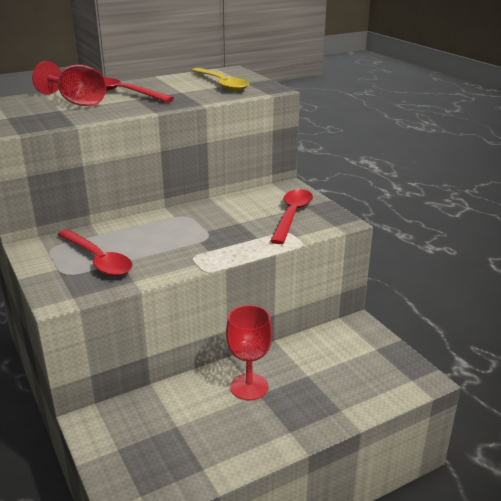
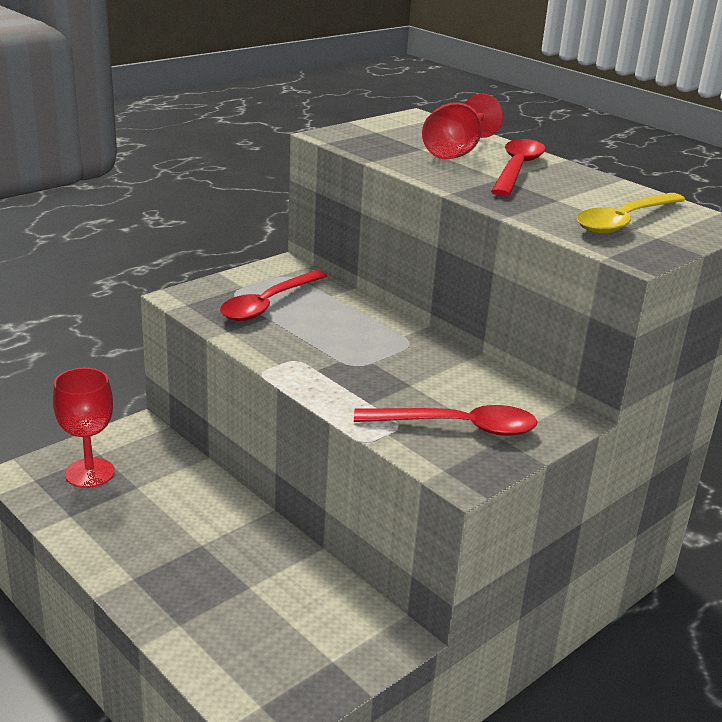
camera: 75 degrees right, 0 degrees up
red goblet [226,305,272,400] -> red goblet moved to [53,368,115,488]

